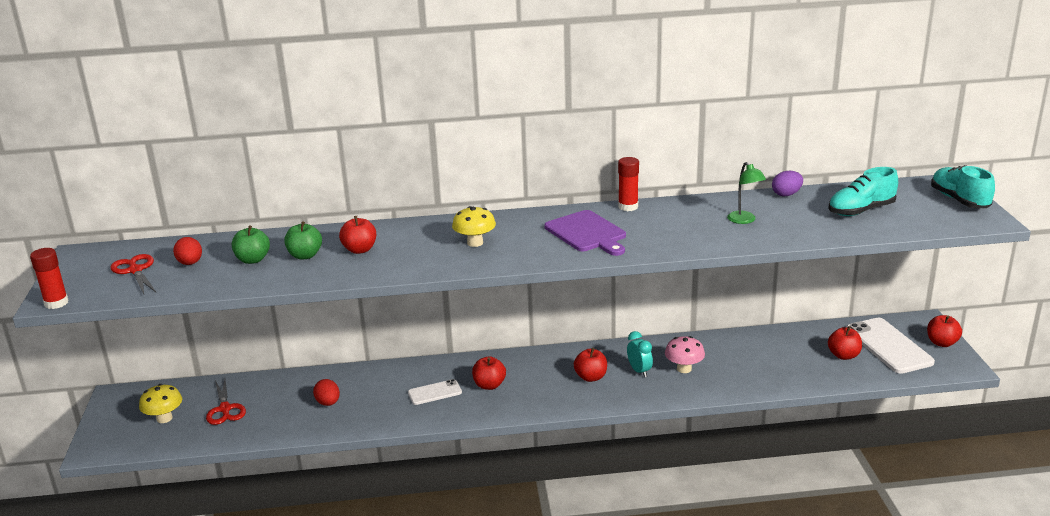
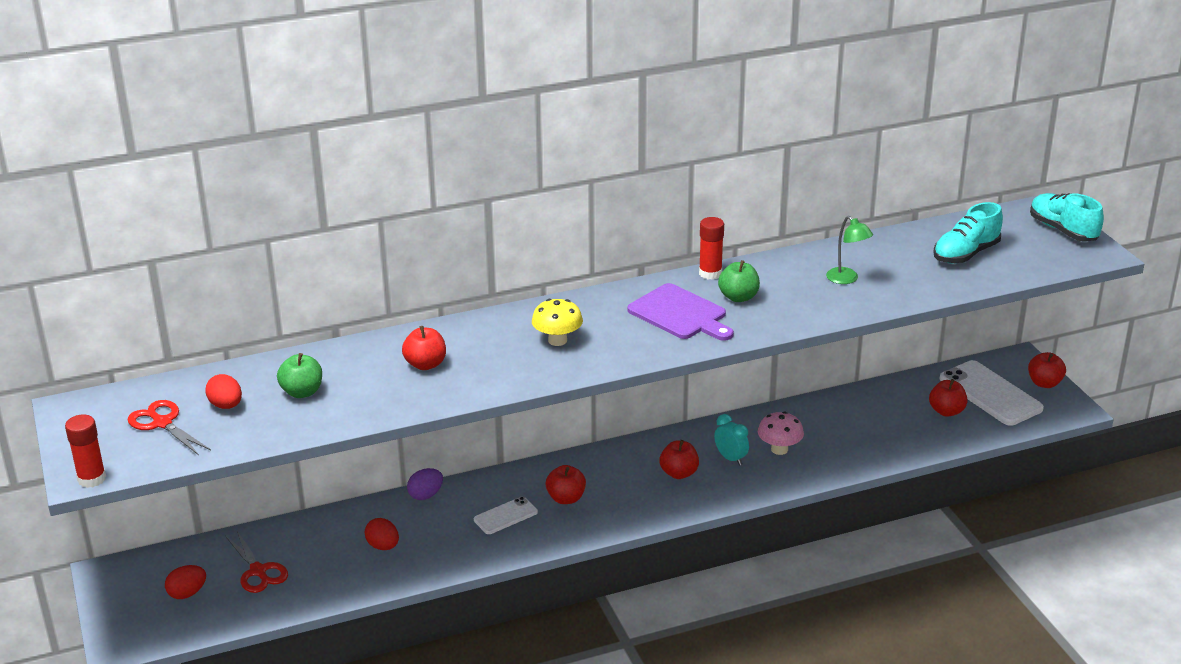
camera: 15 degrees left, 5 degrees up
yellow mushroom [139,384,182,423] -> red egg [165,565,206,599]
green apple [284,221,322,259] -> green apple moved to [718,260,760,302]
purple egg [772,171,803,197] -> purple egg moved to [407,468,443,500]

